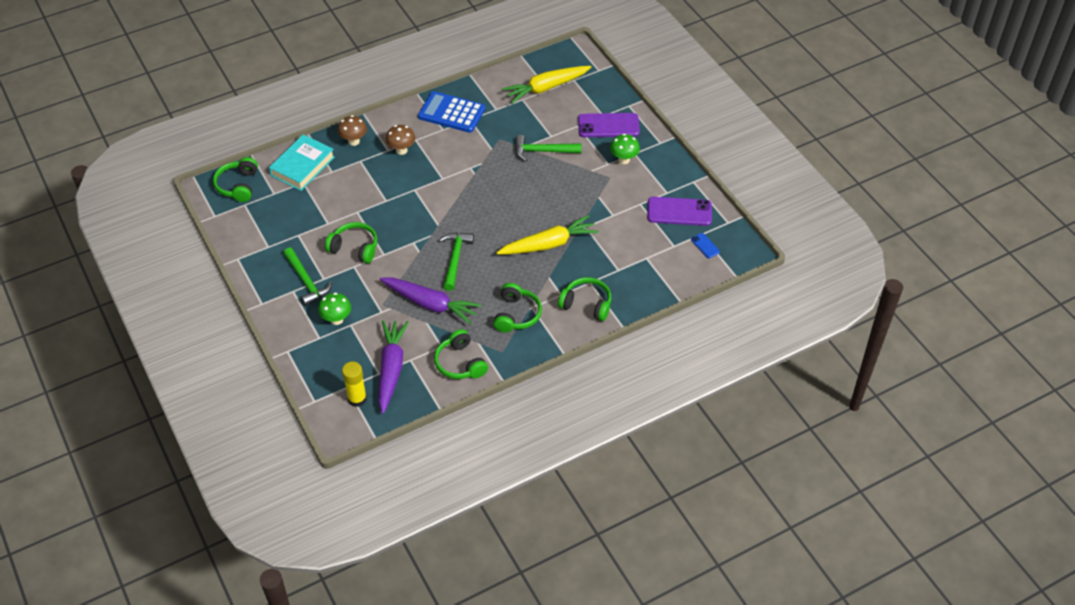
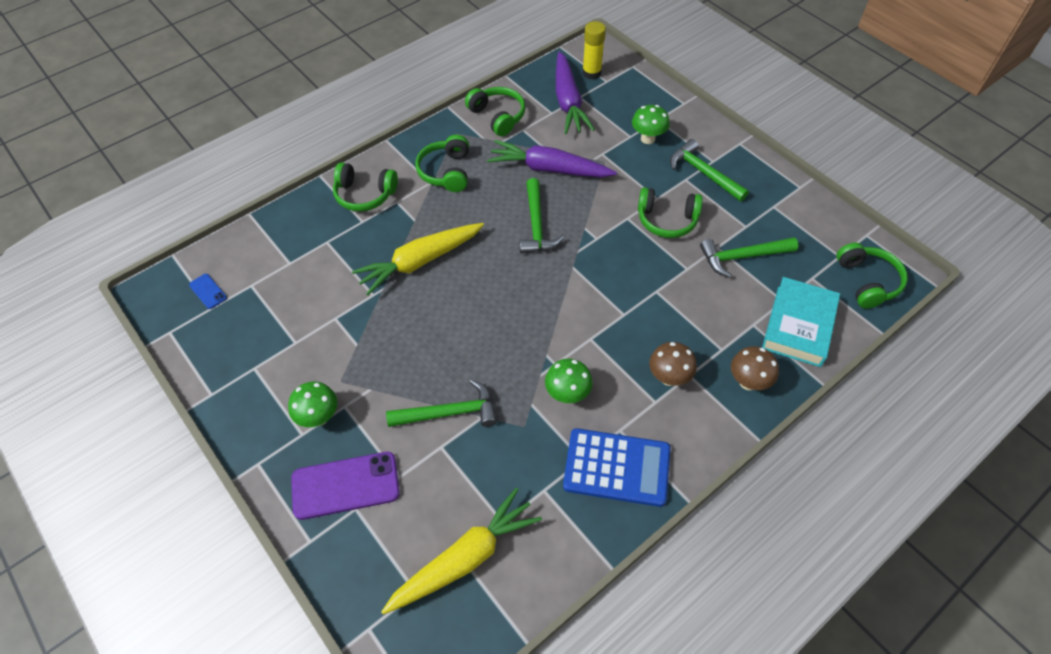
camera: 170 degrees right, 5 degrees up
purple phone [647,197,712,226] -> none
none -> green mushroom [545,359,593,403]
none -> green hammer [700,237,798,278]

